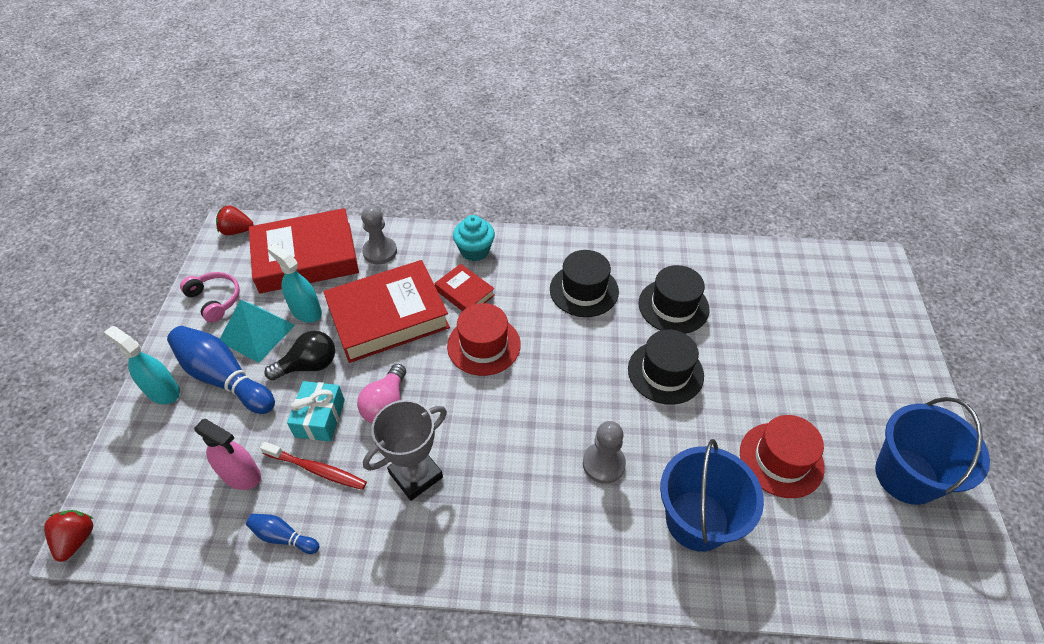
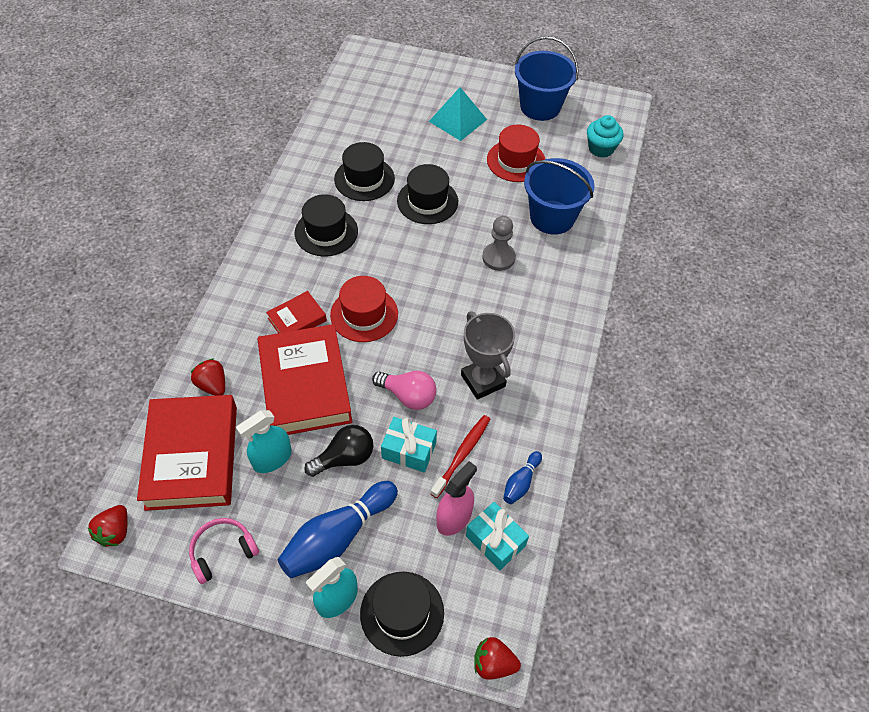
camera: 80 degrees left, 5 degrees up
turquoise pyramid [220,300,295,363] -> turquoise pyramid moved to [429,87,487,141]
black light bulb [264,331,335,380] -> black light bulb turned 75 degrees clockwise [304,425,373,477]
grey pawn [361,206,397,264] -> red strawberry [191,358,225,396]
turquoise cupcake [453,215,495,261] -> turquoise cupcake moved to [587,115,624,158]
none -> black hat [360,572,444,657]
none -> turquoise gift [466,502,529,571]

